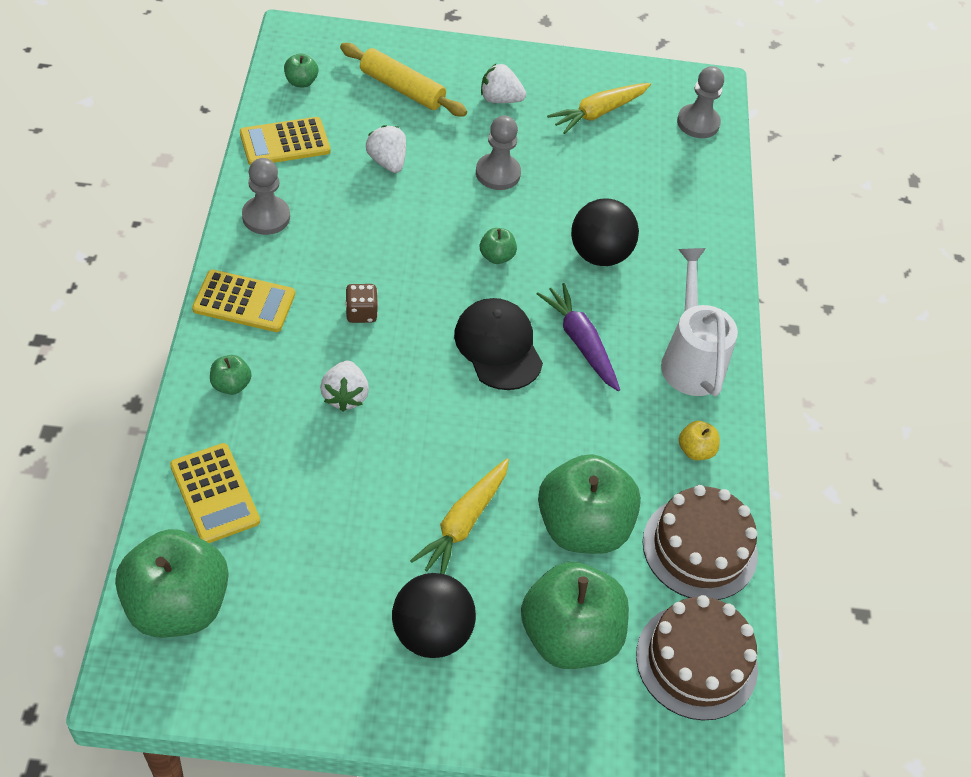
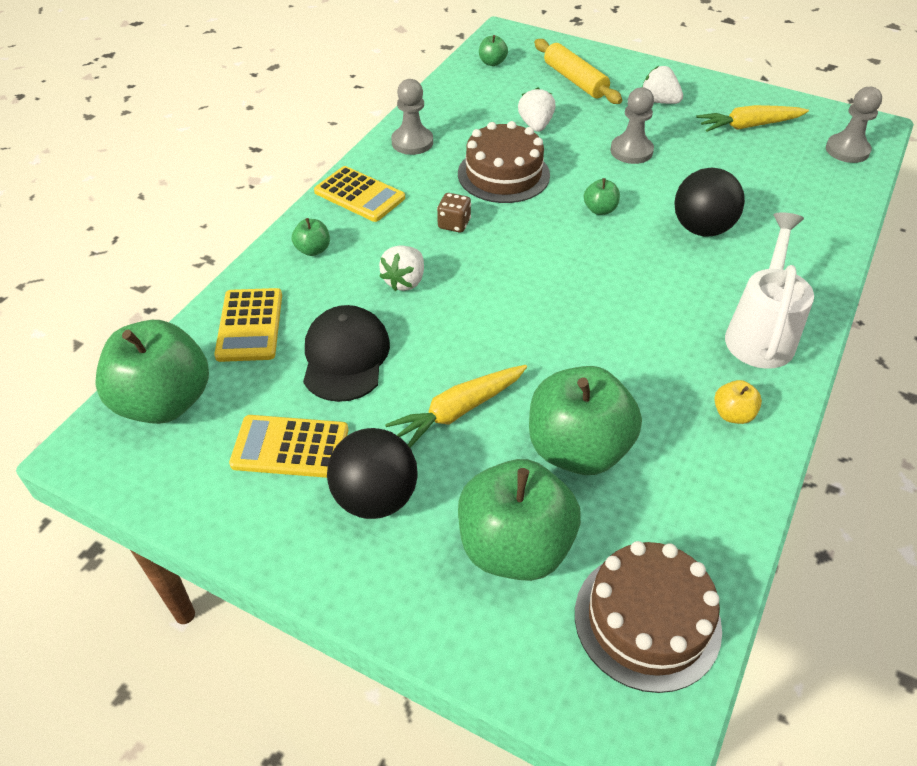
camera: 30 degrees right, 5 degrees down
yellow calculator [240,117,330,165] -> yellow calculator moved to [229,415,348,478]
black cap [454,298,543,390] -> black cap moved to [303,305,390,402]
purple carrot [537,283,620,391] -> none
brown cake [643,485,758,600] -> brown cake moved to [458,121,550,203]

